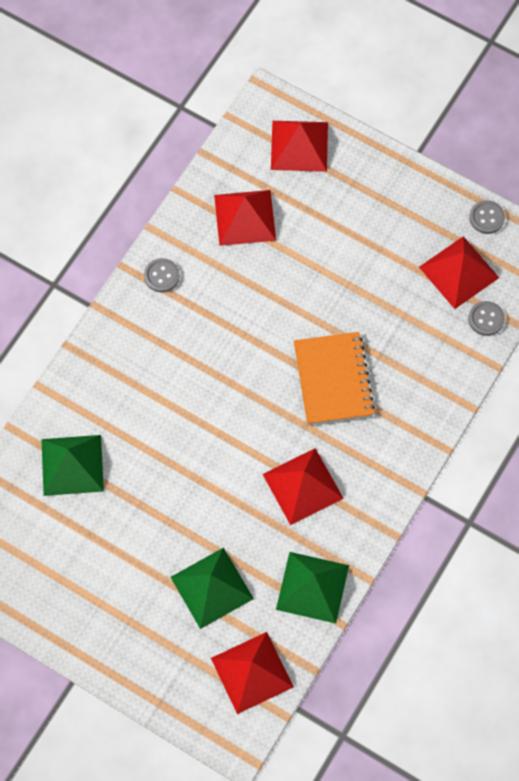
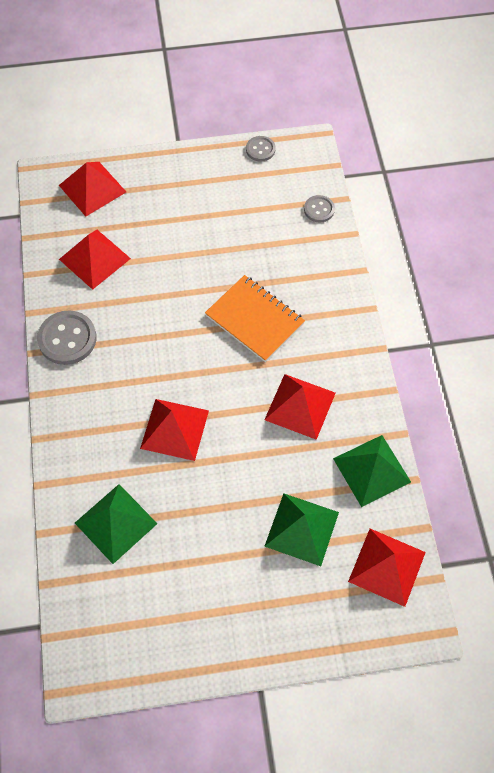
camera: 40 degrees left, 5 degrees down
grey button [144,258,180,292] -> grey button [37,310,97,365], size x1.75
red pyramid [419,236,499,309] -> red pyramid moved to [140,399,209,461]

